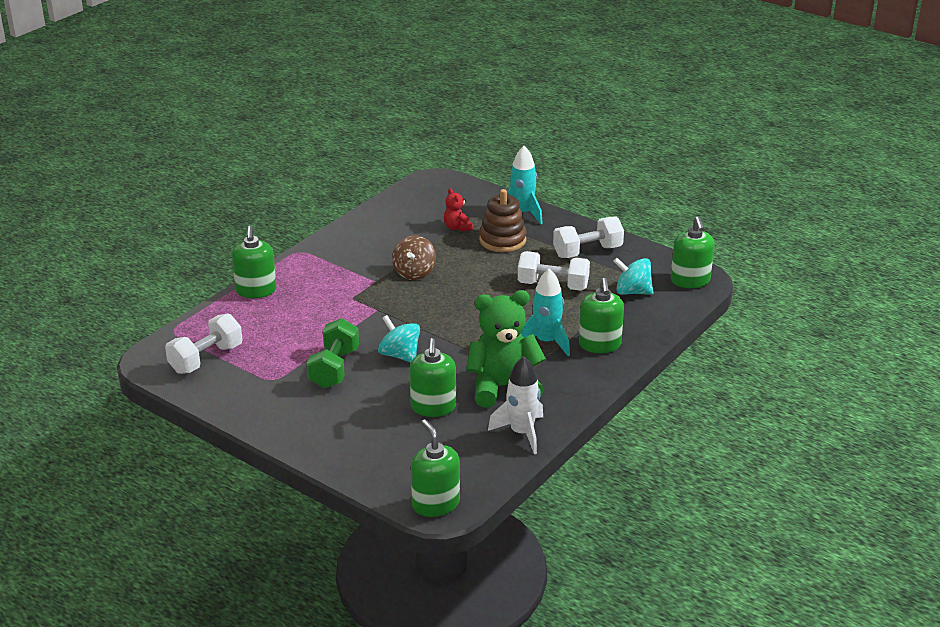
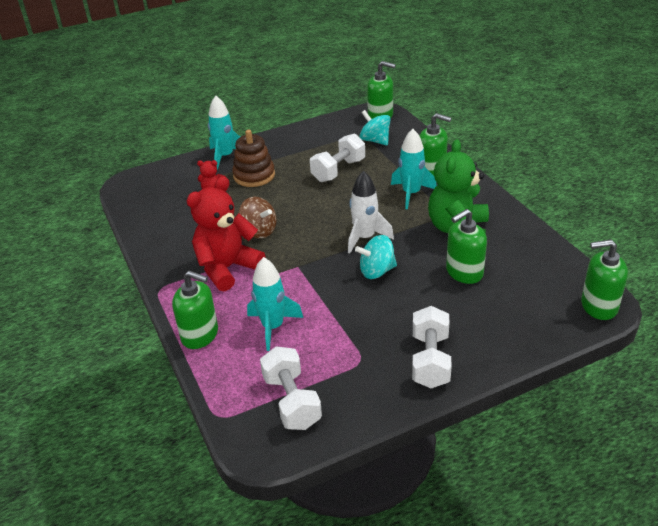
camera: 60 degrees left, 5 degrees up
green dumbbell [307,318,359,388] -> none
green soap dispenser [410,338,456,417] -> green soap dispenser turned 120 degrees clockwise [446,209,487,284]
white rocket [488,356,543,454] -> white rocket moved to [348,171,394,254]
white dumbbell [553,216,624,258] -> white dumbbell moved to [412,306,452,388]
turquoise spinning top [613,258,654,295] -> turquoise spinning top turned 90 degrees clockwise [359,110,391,145]
none -> red teddy bear [186,176,266,291]
none -> turquoise rocket [247,257,303,351]

